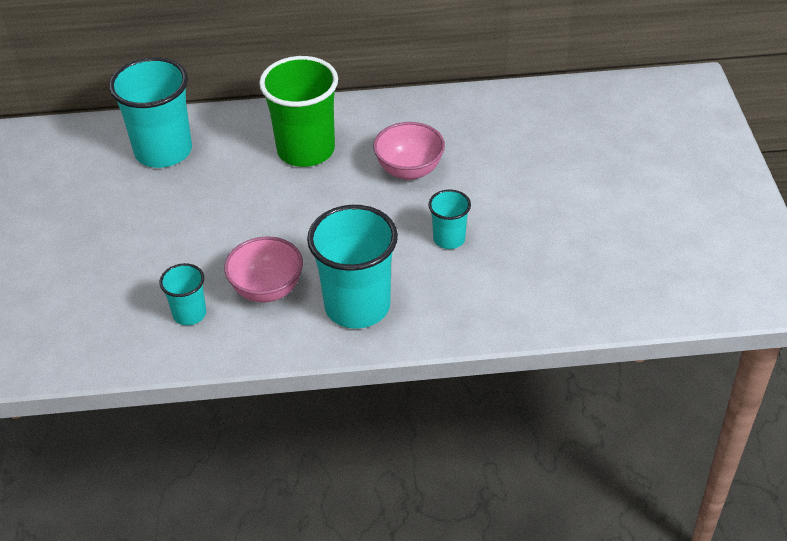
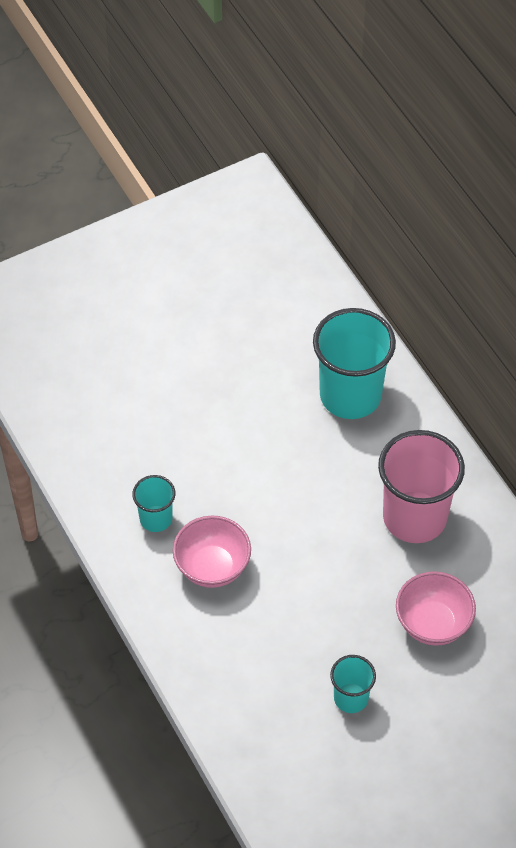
camera: 65 degrees right, 10 degrees up
green cup [259,56,338,167] -> pink cup [378,430,465,543]
turquoise cup [307,205,398,329] -> none

